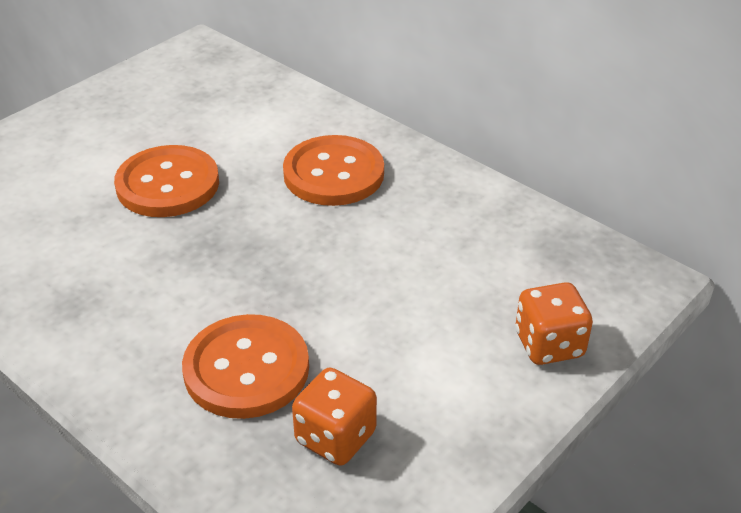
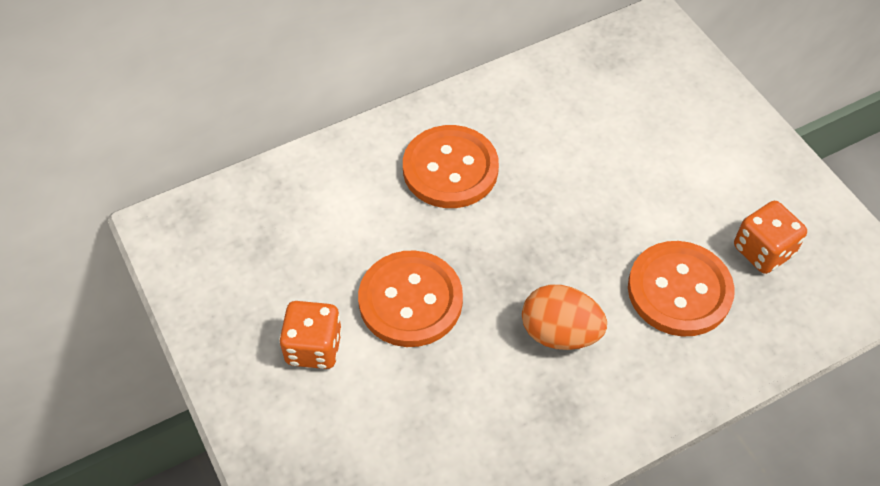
camera: 70 degrees left, 15 degrees up
orange dice [515,282,593,365] -> orange dice moved to [279,301,342,369]
none -> orange egg [522,285,607,350]

